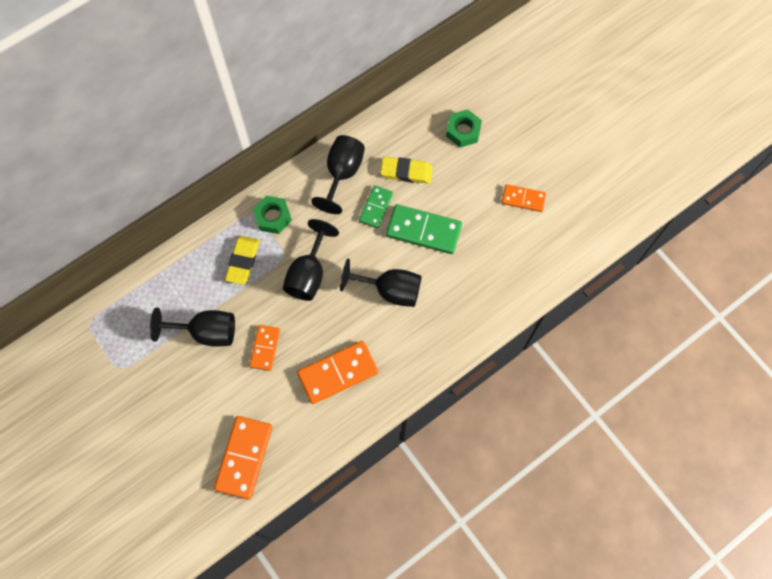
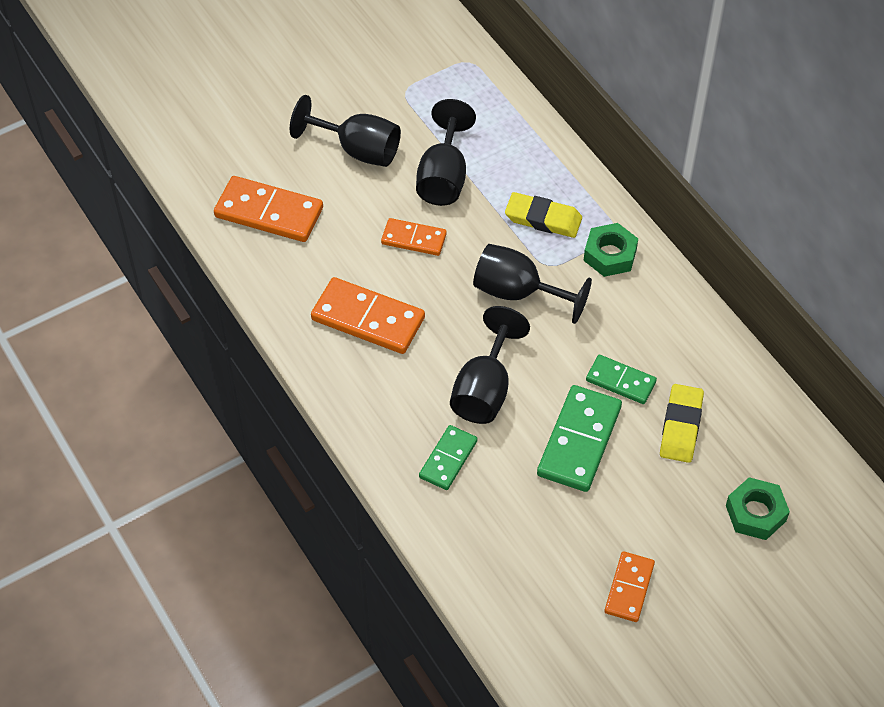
camera: 95 degrees right, 15 degrees down
orange domino [297,341,378,404] -> orange domino turned 45 degrees counterclockwise [311,277,425,354]
black goblet [311,135,365,214] -> black goblet moved to [290,95,401,167]
none -> green domino [419,425,477,490]

